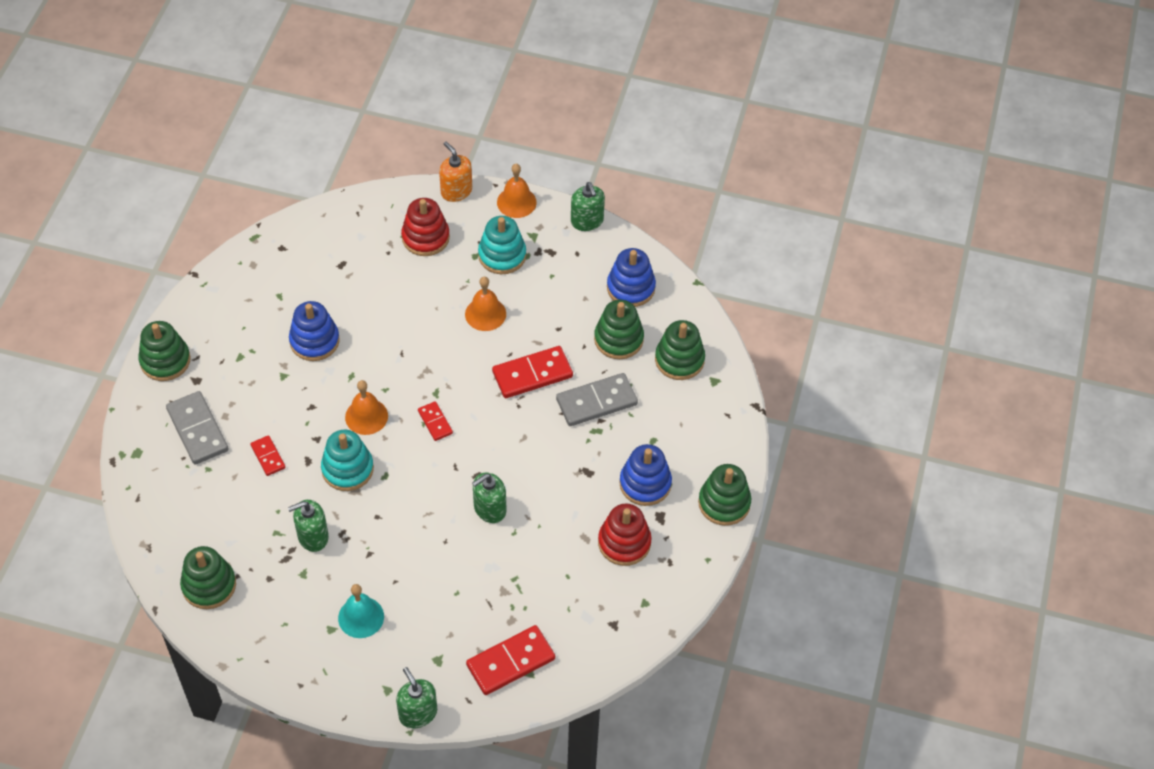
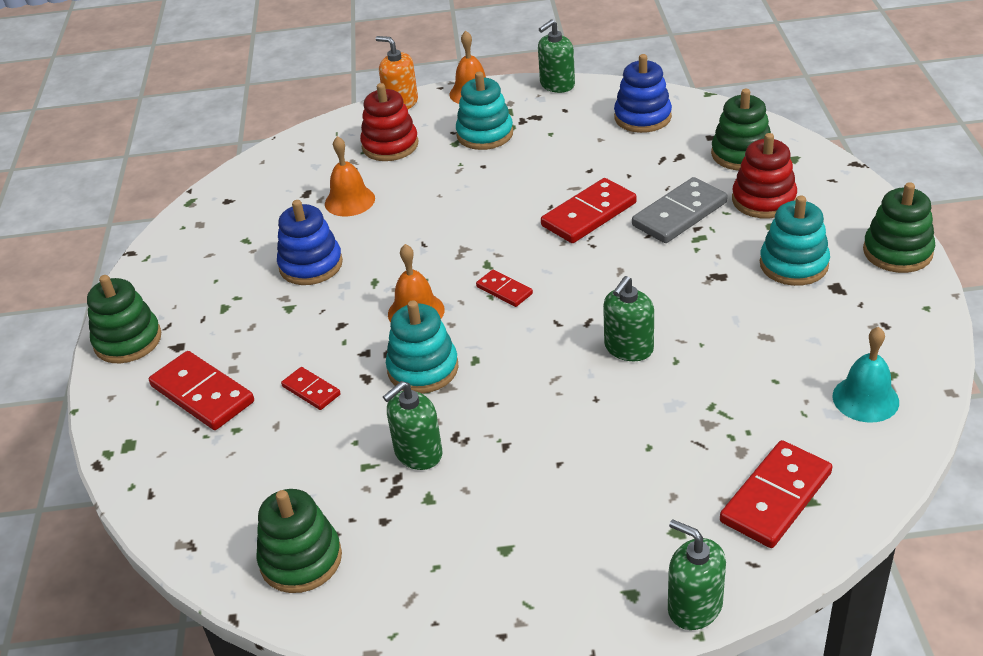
camera: 15 degrees left, 15 degrees down
grey domino [166,391,229,465] -> red domino [149,351,254,430]
turquoise bell [338,584,384,638] -> turquoise bell moved to [833,327,899,423]
orange bell [465,277,506,331] -> orange bell moved to [325,136,375,216]
green soap dispenser [571,182,605,231] -> green soap dispenser turned 90 degrees clockwise [538,19,575,93]
green stacking toy [594,300,644,359] -> none
red stacking toy [598,504,652,566] -> red stacking toy moved to [732,133,797,218]
blue stacking toy [619,444,672,506] -> turquoise stacking toy [760,196,830,286]

